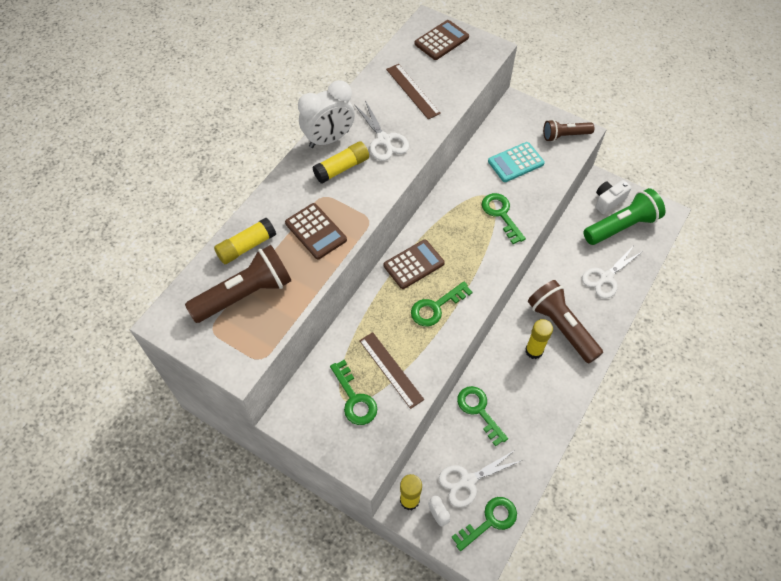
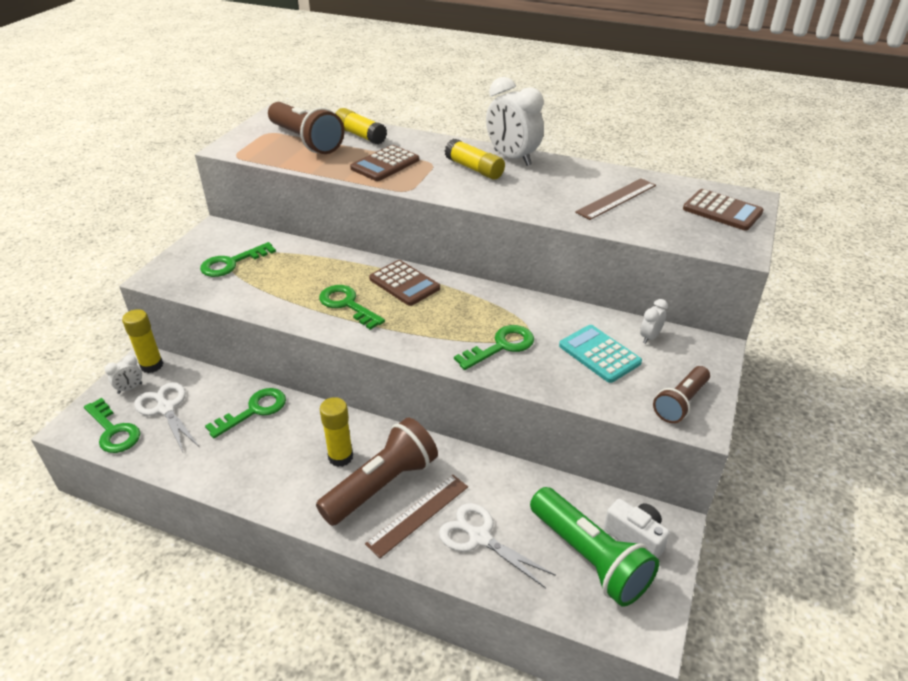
camera: 80 degrees right, 20 degrees down
white scissors [354,100,409,161] -> none
brown ruler [359,332,424,409] -> brown ruler moved to [365,475,468,558]
brown flashlight [543,119,594,142] -> brown flashlight turned 120 degrees counterclockwise [653,366,710,423]
none -> white clock [640,299,668,344]

